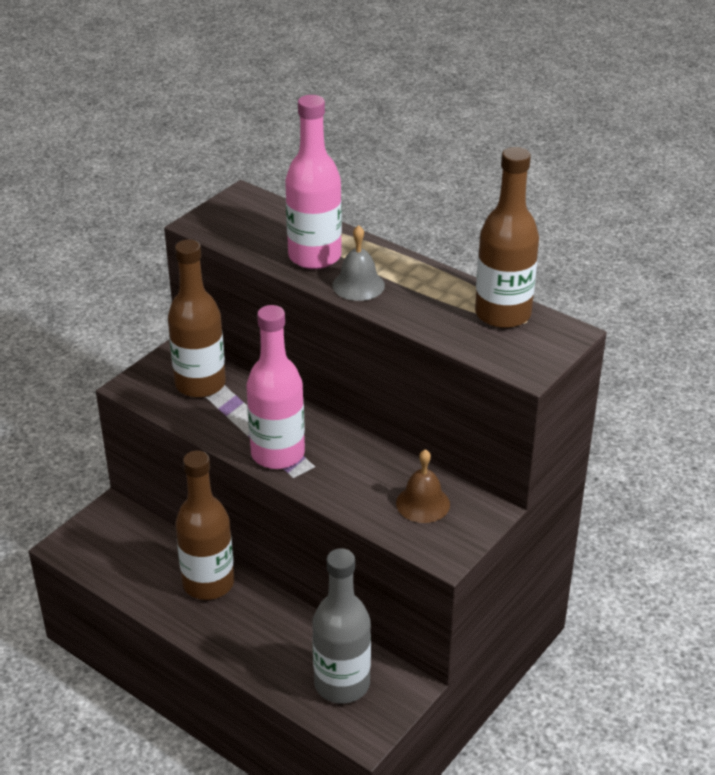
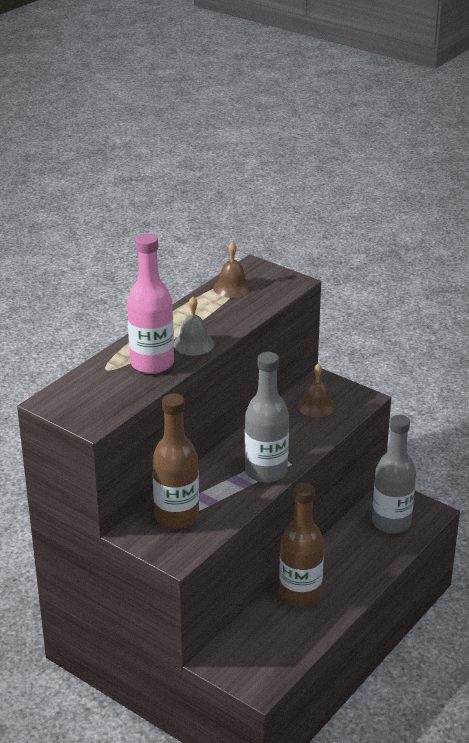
camera: 90 degrees left, 5 degrees down
pink bottle [246,305,305,469] -> grey bottle [245,352,289,483]
brown bottle [475,147,539,328] -> brown bell [213,242,252,298]

